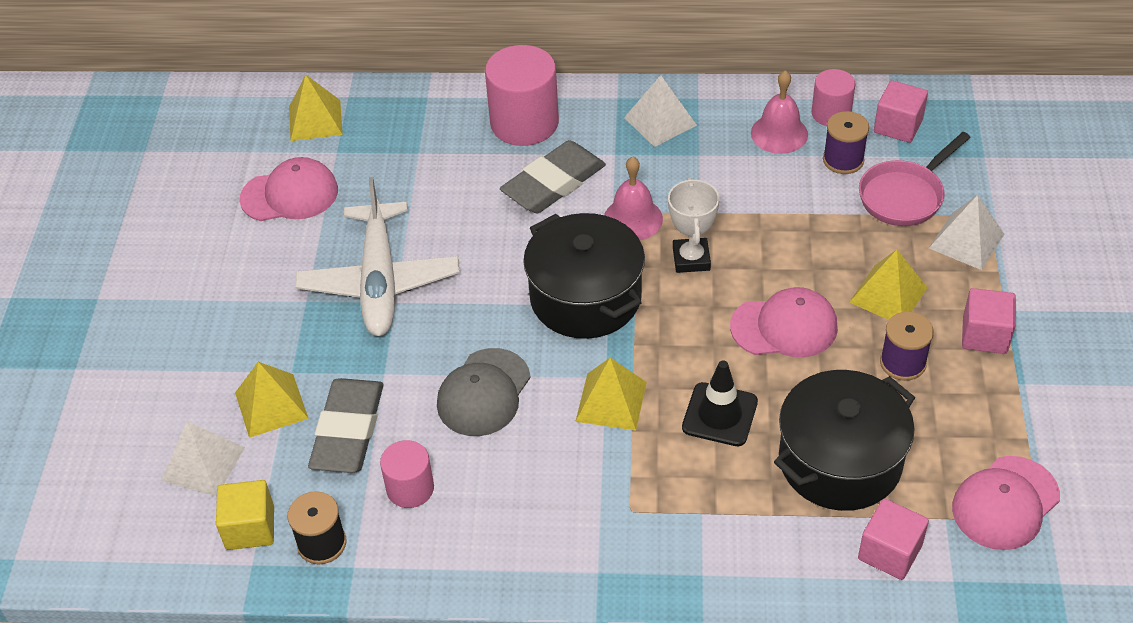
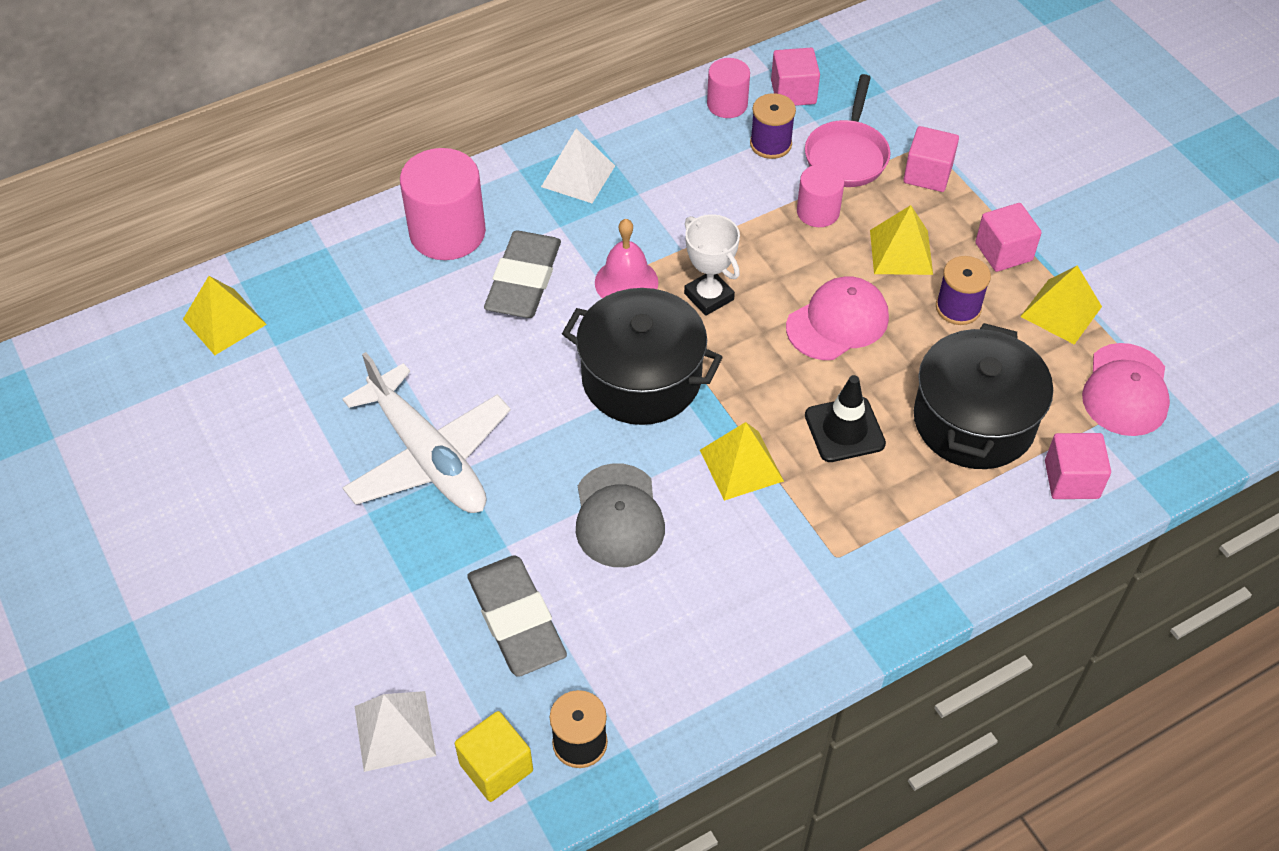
camera: 35 degrees left, 5 degrees up
yellow pyramid [235,362,309,438] -> yellow pyramid moved to [1020,265,1102,345]
pink cap [239,157,338,221] -> none
pink cylinder [380,440,434,508] -> pink cylinder moved to [797,164,845,227]
pink bell [751,70,808,154] -> none
white pyramid [929,195,1005,270] -> pink cube [903,126,959,192]

